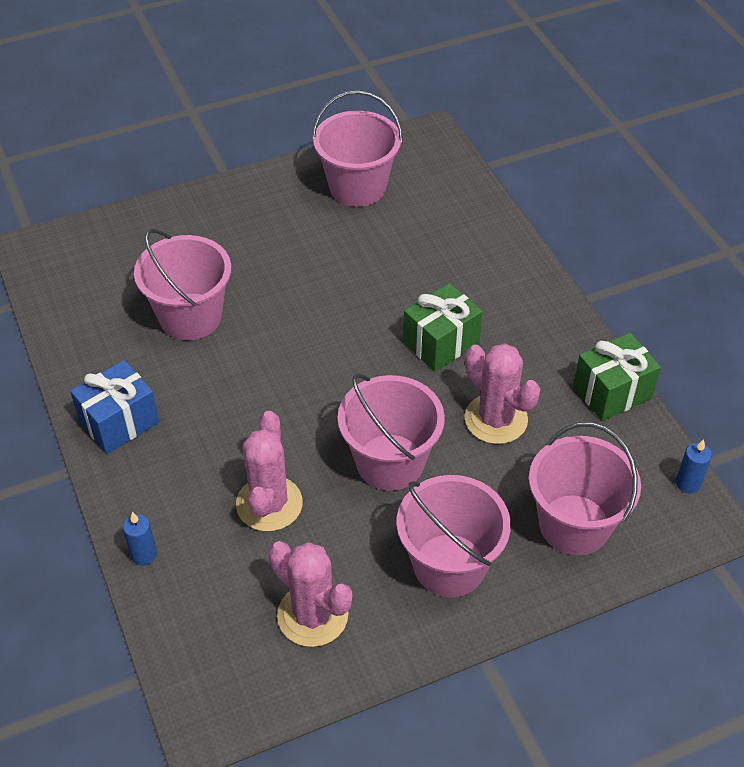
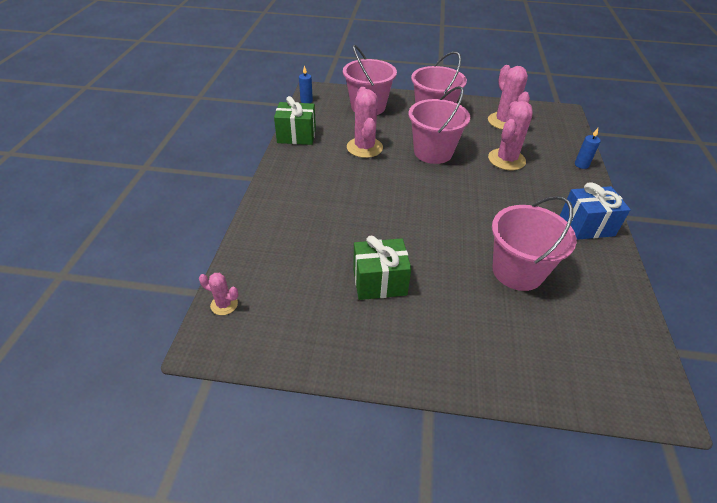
camera: 150 degrees left, 5 degrees down
pink bucket [312,91,403,207] -> none
green gift [403,283,482,371] -> green gift moved to [353,235,412,300]
none -> pink cactus [199,273,239,315]

